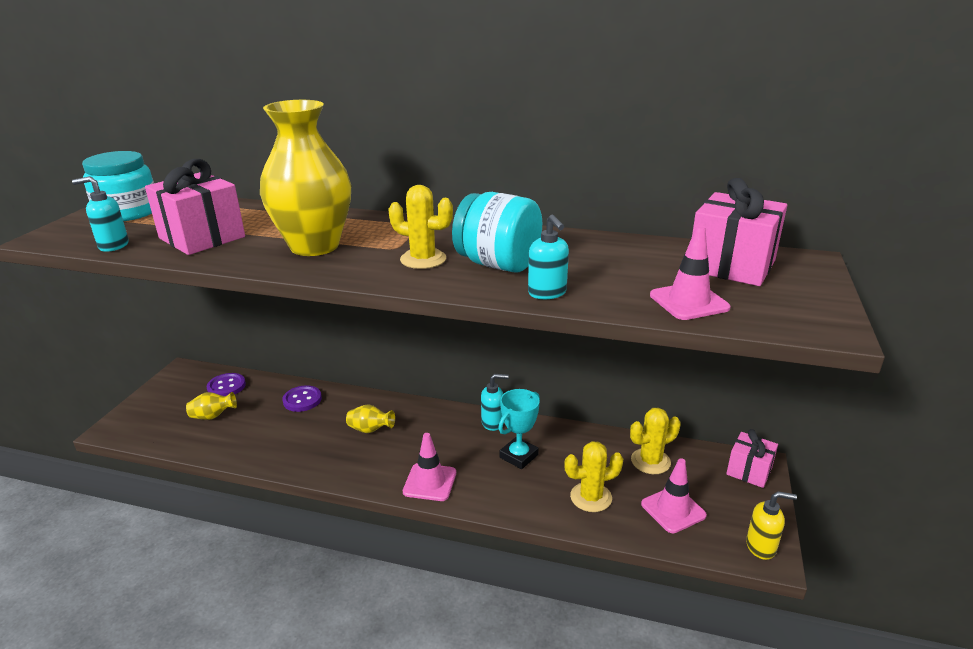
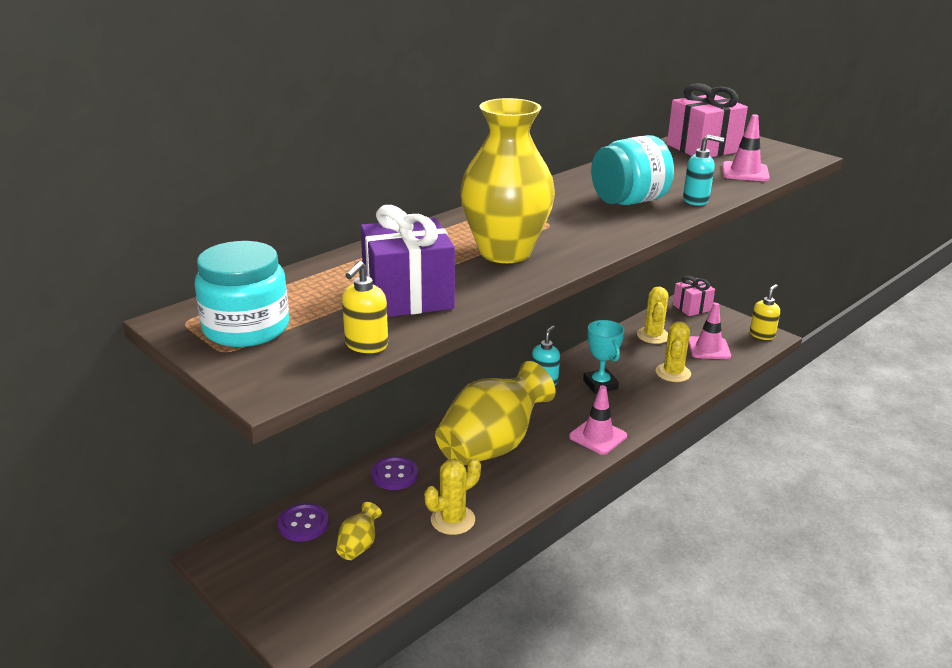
camera: 60 degrees left, 0 degrees up
turquoise soap dispenser [72,176,129,252] -> yellow soap dispenser [342,261,388,353]
pink gift [145,159,245,255] -> purple gift [360,205,455,317]
yellow vase [346,404,395,433] -> yellow vase [435,361,556,465], size x2.48
yellow cactus [388,185,453,269] -> yellow cactus moved to [425,457,481,535]

